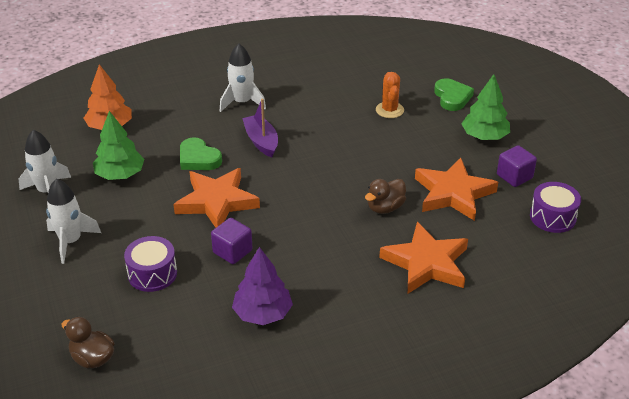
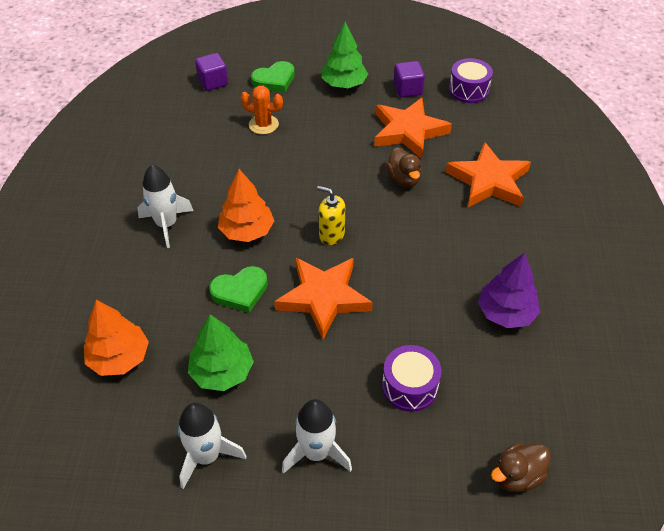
camera: 65 degrees left, 10 degrees up
purple cube [211,218,253,264] -> purple cube moved to [195,53,228,91]
purple boat [242,99,278,157] -> orange tree [218,169,274,242]
green heart [434,78,474,111] -> green heart turned 135 degrees clockwise [251,61,295,92]
none -> yellow soap dispenser [317,186,345,245]

